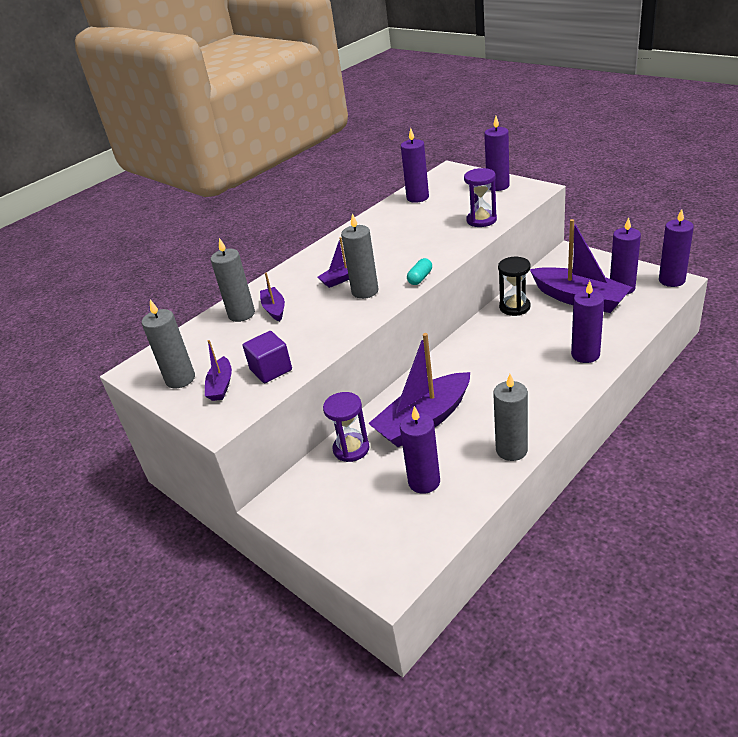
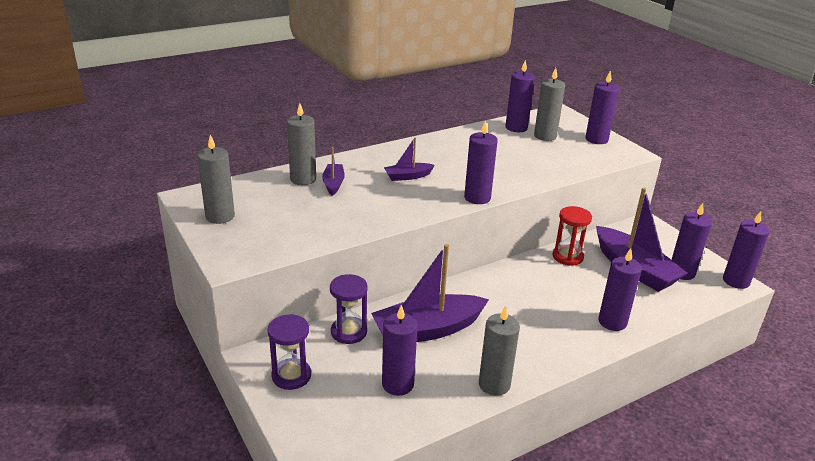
camera: 10 degrees right, 5 degrees down
purple boat [205,340,232,401] -> none
purple cube [242,331,292,383] -> none
grey candle [341,213,379,299] -> grey candle moved to [534,68,565,141]
turquoise capsule [407,258,432,285] -> purple candle [464,120,498,204]
purple hourglass [464,168,497,227] -> purple hourglass moved to [268,314,311,390]
black hourglass [498,257,531,316] -> red hourglass [552,206,592,266]

